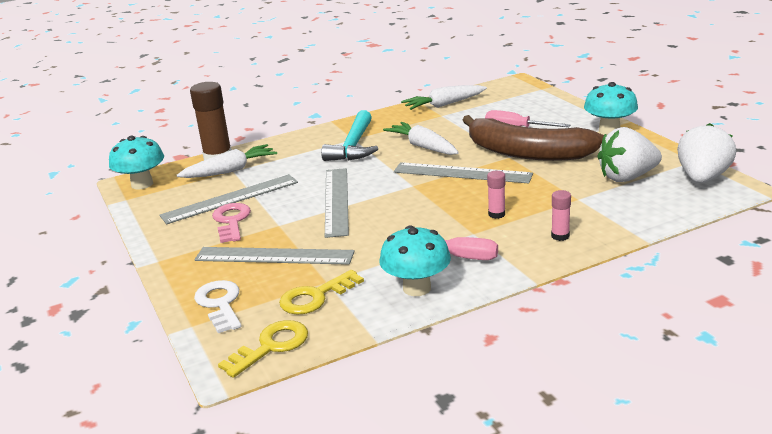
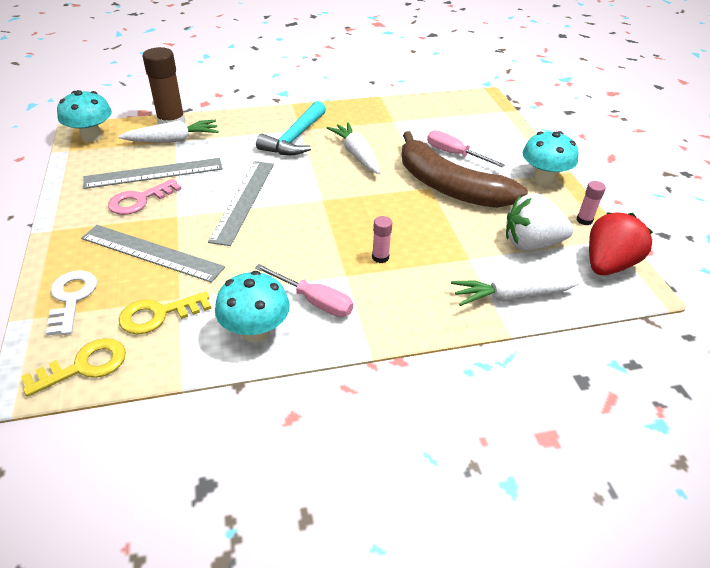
camera: 10 degrees right, 15 degrees up
pink key [212,203,251,243] -> pink key turned 135 degrees counterclockwise [108,179,182,215]
grey ruler [394,162,533,183] -> none
white carrot [401,85,487,110] -> white carrot moved to [451,273,579,306]
pink glue stick [551,190,571,241] -> pink glue stick moved to [576,181,606,225]
white strawberry [677,123,736,183] -> red strawberry [589,212,653,275]

